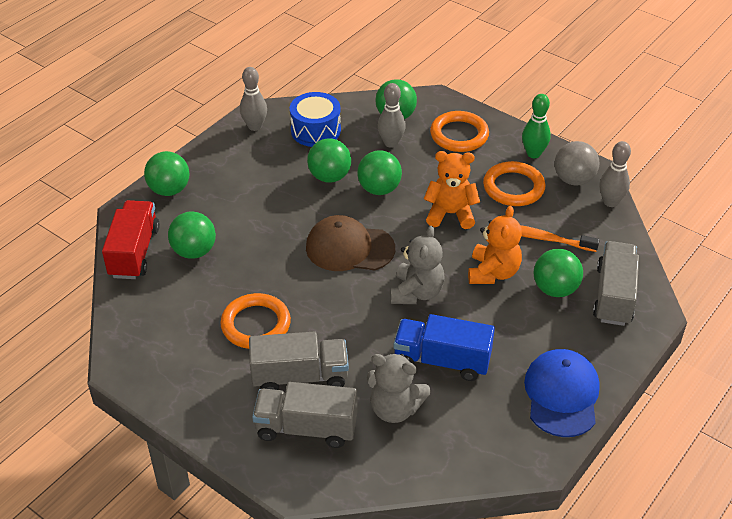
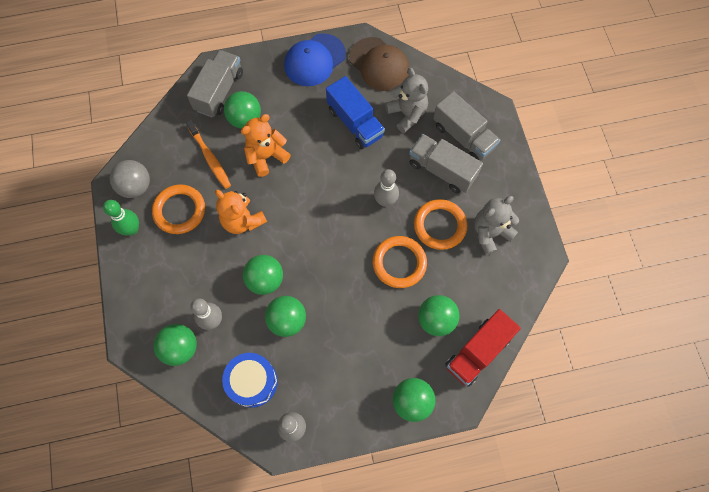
camera: 140 degrees left, 25 degrees up
brown cap [306,215,395,271] -> brown cap moved to [349,37,409,91]
grey teddy bear [391,226,444,304] -> grey teddy bear moved to [474,196,519,255]
orange ring [430,111,489,152] -> orange ring moved to [373,236,427,288]
grey truck [593,241,639,326] -> grey truck turned 150 degrees clockwise [187,50,243,117]
grey bowling pin [599,141,631,207] -> grey bowling pin moved to [374,169,399,207]

